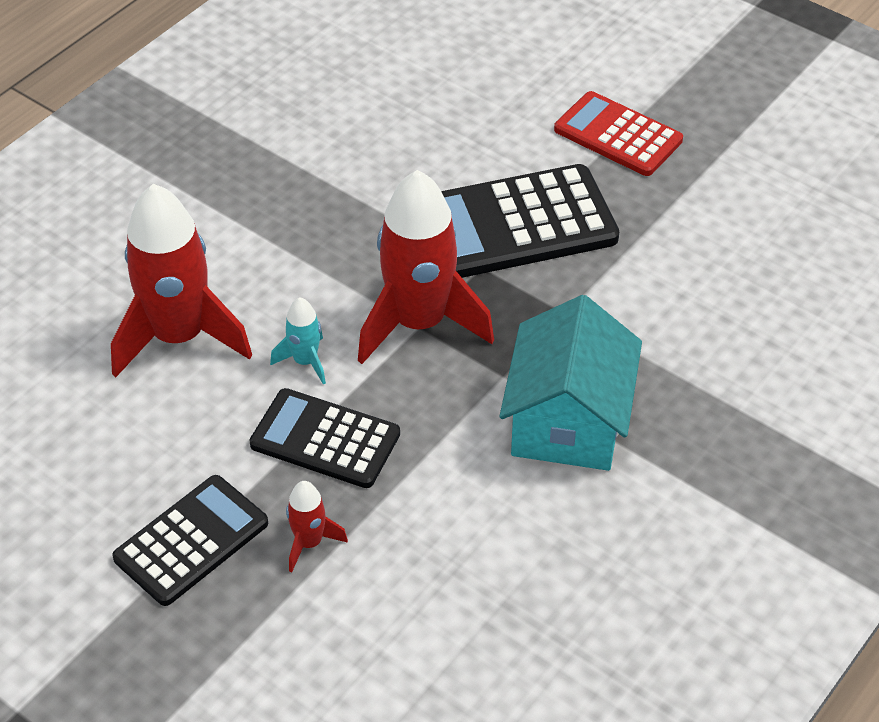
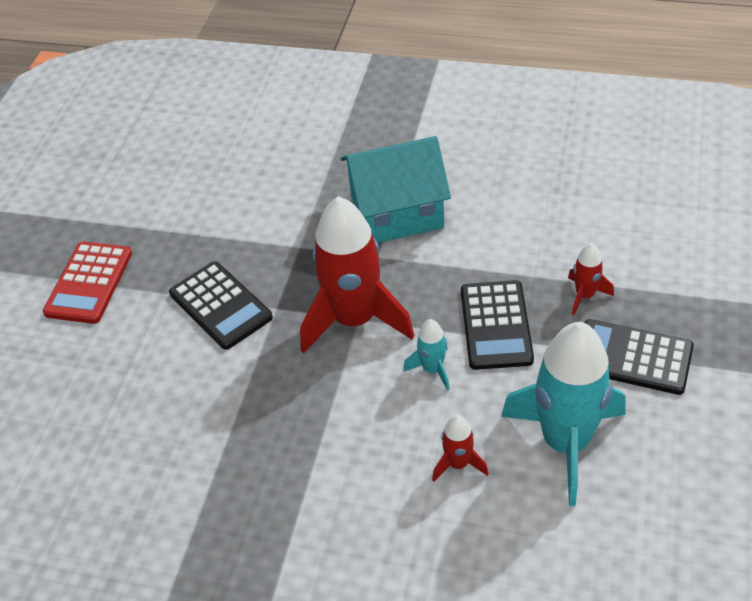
camera: 110 degrees left, 0 degrees up
red rocket [111,184,252,377] -> red rocket [432,415,489,482], size x0.45
black calculator [441,164,619,278] -> black calculator [169,261,273,350], size x0.65
none -> turquoise rocket [501,322,625,506]

